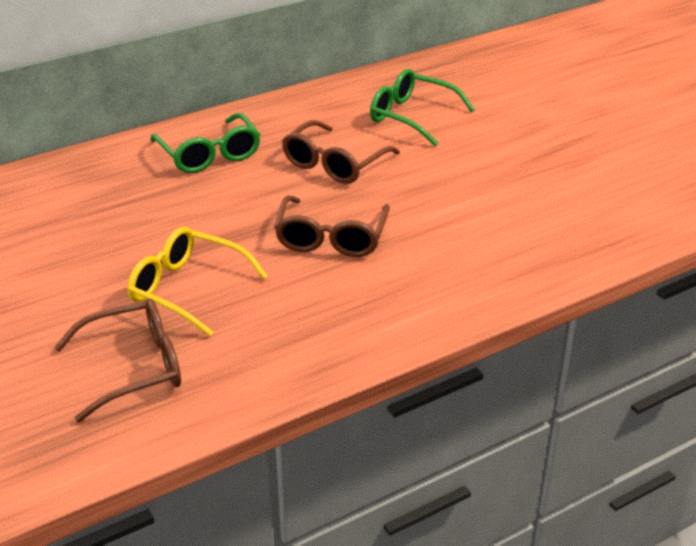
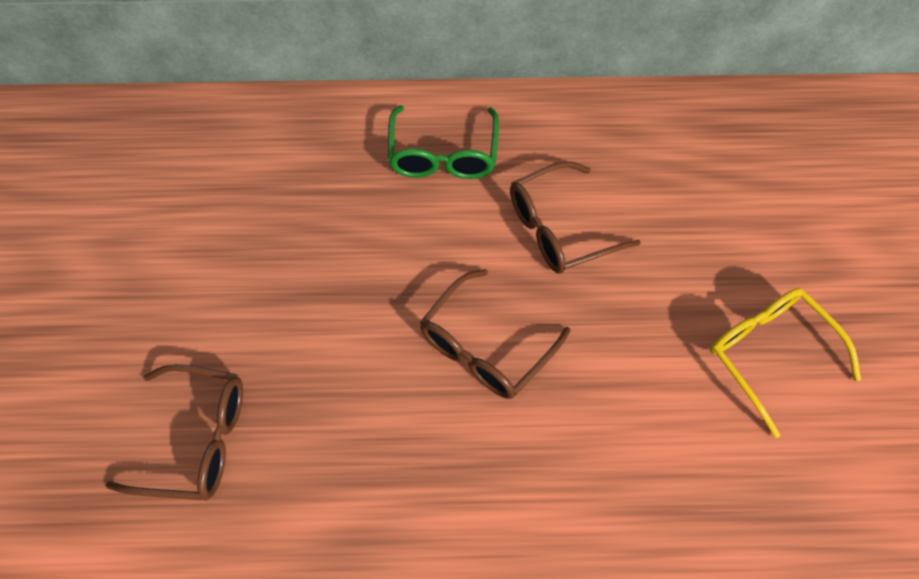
camera: 30 degrees right, 25 degrees up
yellow glasses [127,227,268,337] -> yellow glasses moved to [710,288,861,438]
green glasses [370,69,475,146] -> none

